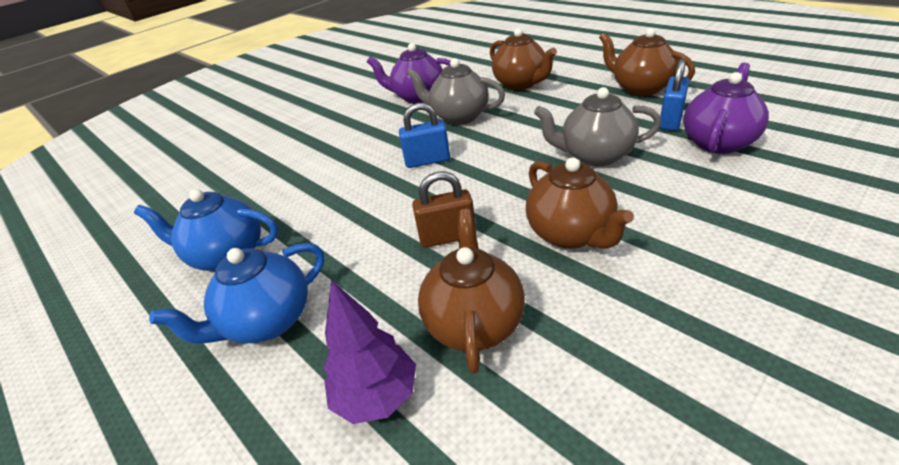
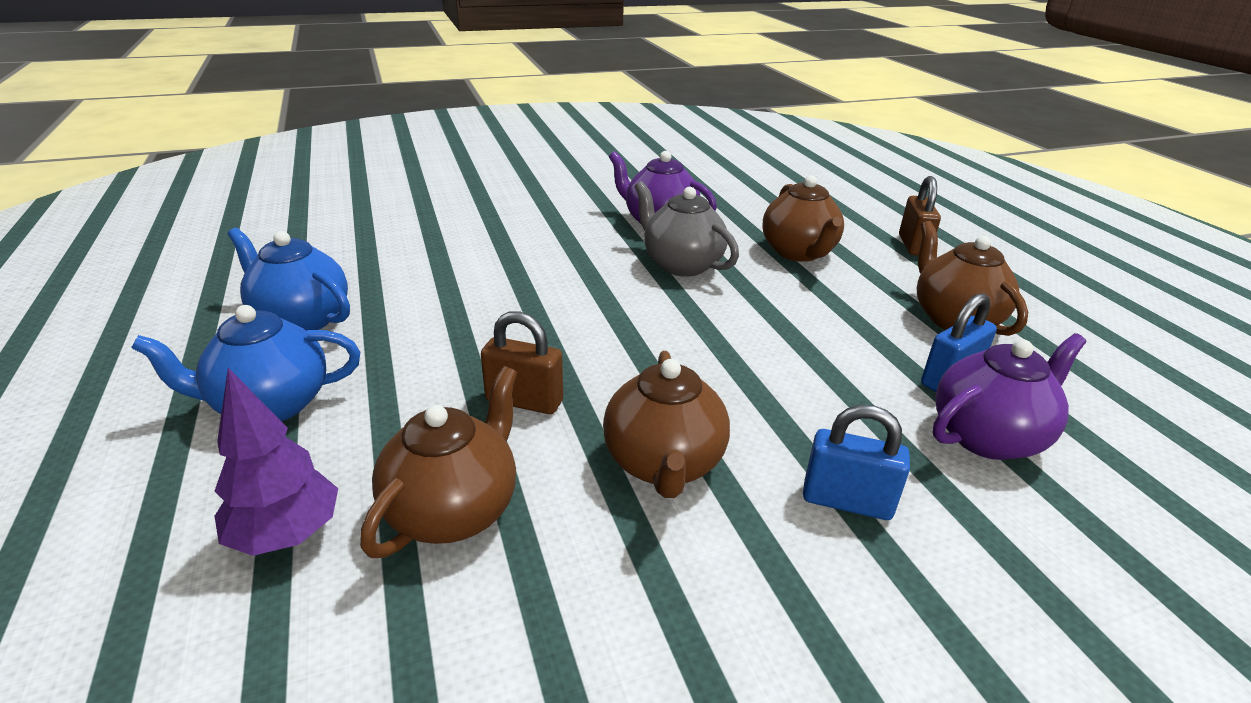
camera: 20 degrees right, 5 degrees down
blue padlock [399,103,450,168] -> blue padlock moved to [803,405,910,520]
grey teapot [534,87,661,166] -> none
none -> brown padlock [899,176,941,256]

